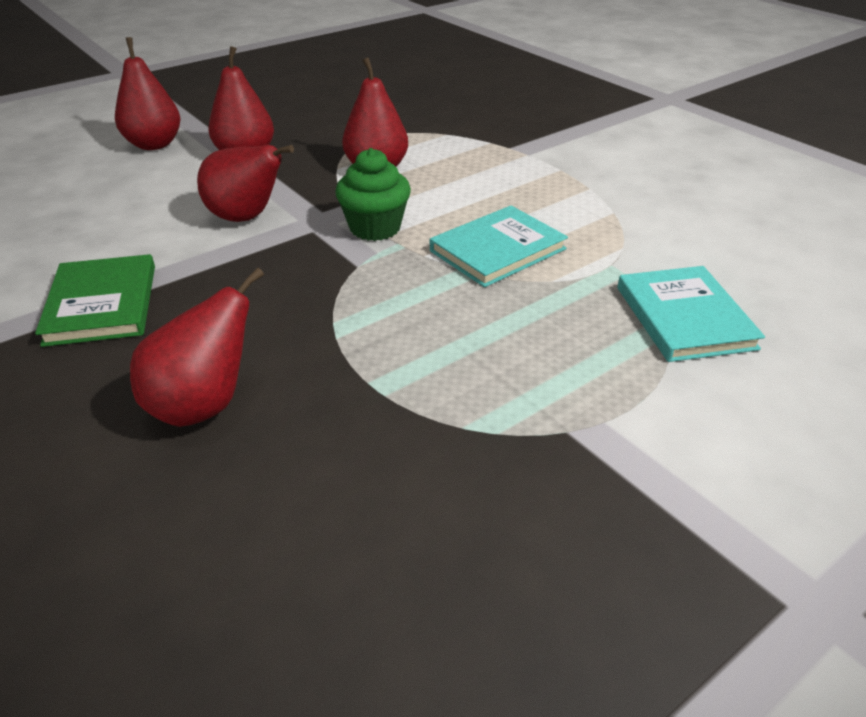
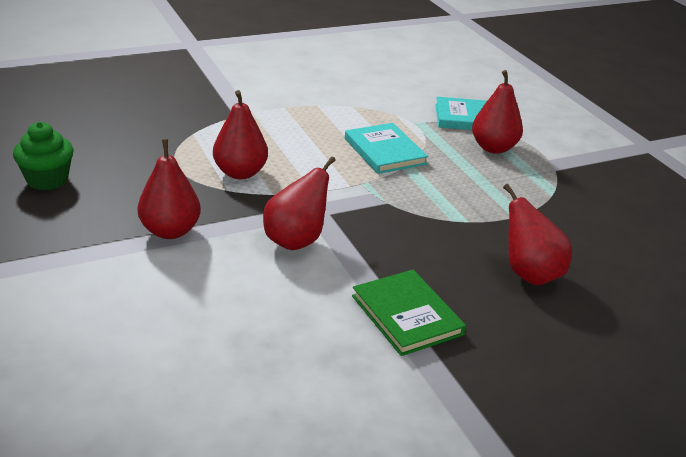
camera: 80 degrees left, 5 degrees down
green book [35,254,155,347] -> green book turned 60 degrees clockwise [352,270,466,356]
red pear [115,37,181,150] -> red pear moved to [472,70,523,154]
green cupcake [335,148,411,241] -> green cupcake moved to [13,122,74,191]

